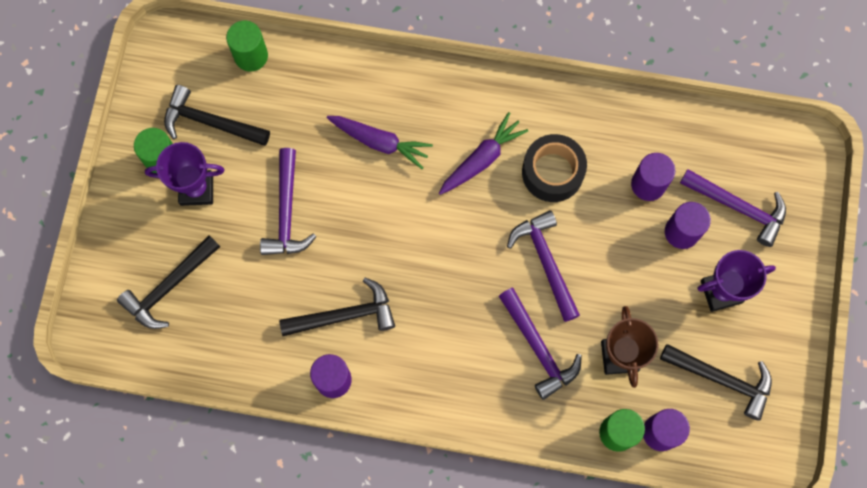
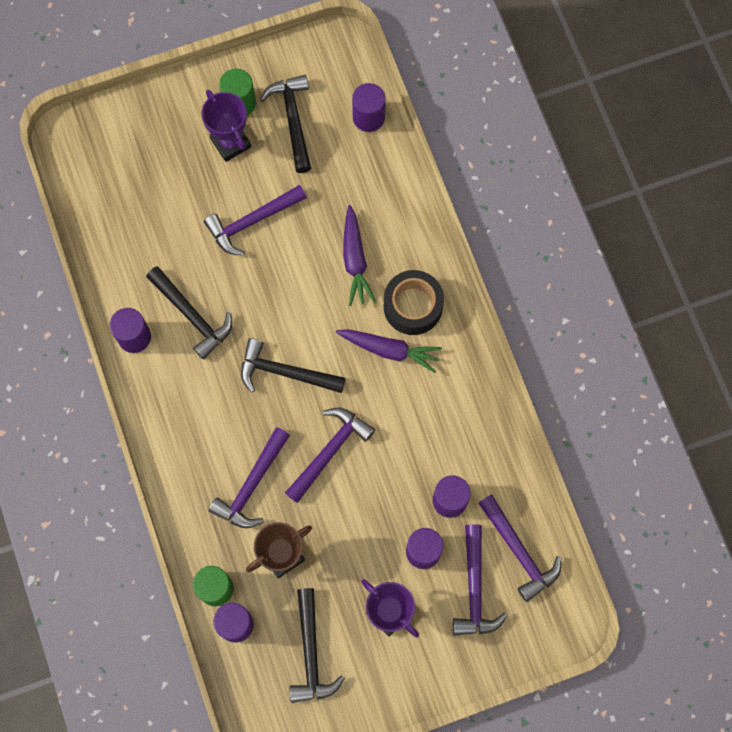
camera: 60 degrees right, 0 degrees up
black hammer [117,235,220,329] -> black hammer moved to [241,338,345,393]
green cylinder [226,21,268,72] -> purple cylinder [352,83,386,132]
black tape [522,134,587,202] -> black tape moved to [384,270,444,335]
none -> purple hammer [478,495,561,602]

